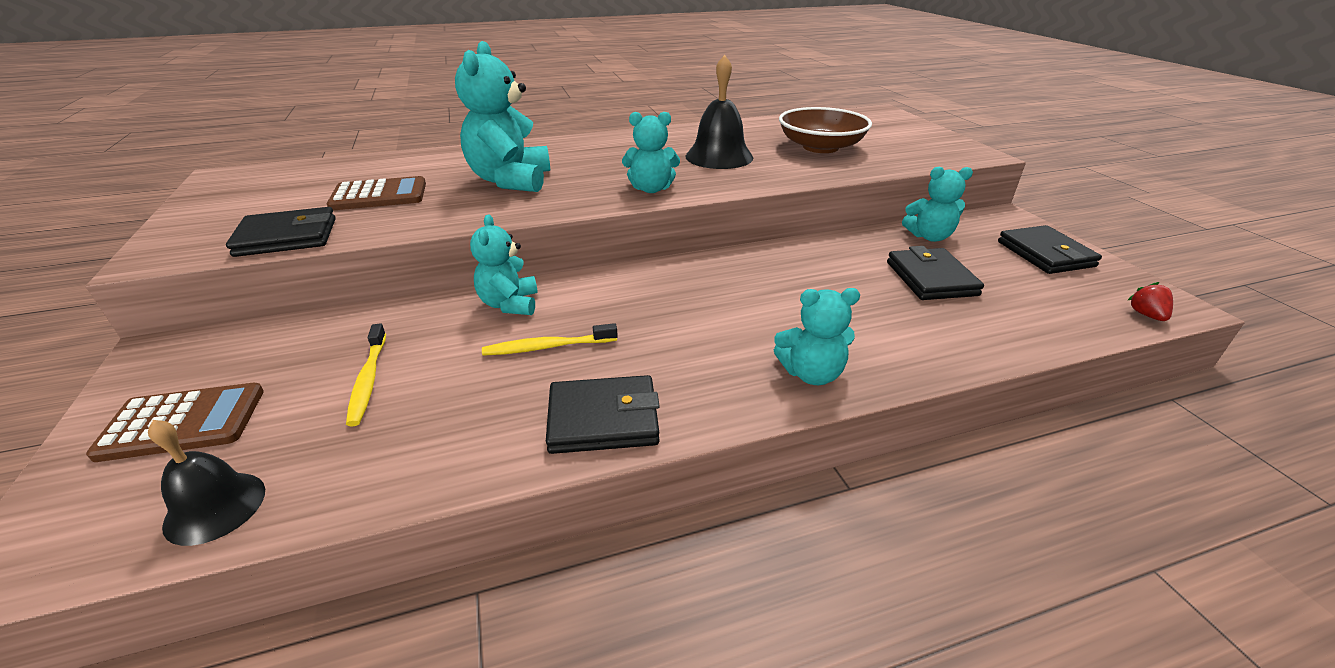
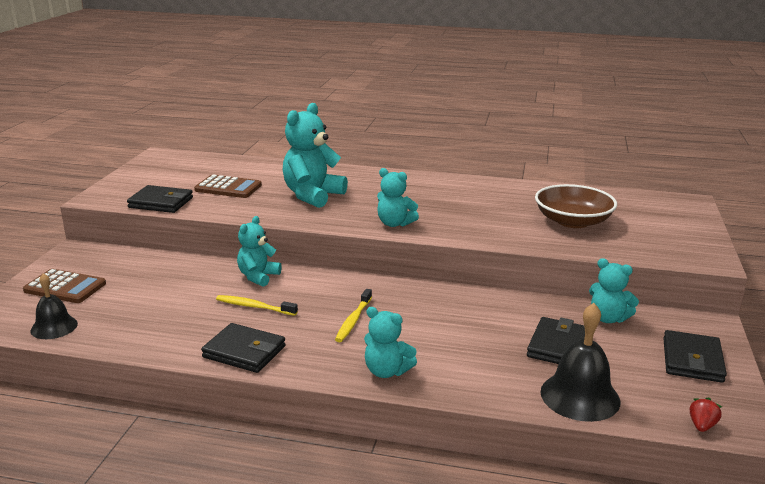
camera: 30 degrees right, 10 degrees down
yellow toothbrush [346,323,386,426] -> yellow toothbrush moved to [335,289,372,342]
black bell [686,55,753,169] -> black bell moved to [540,303,620,422]

